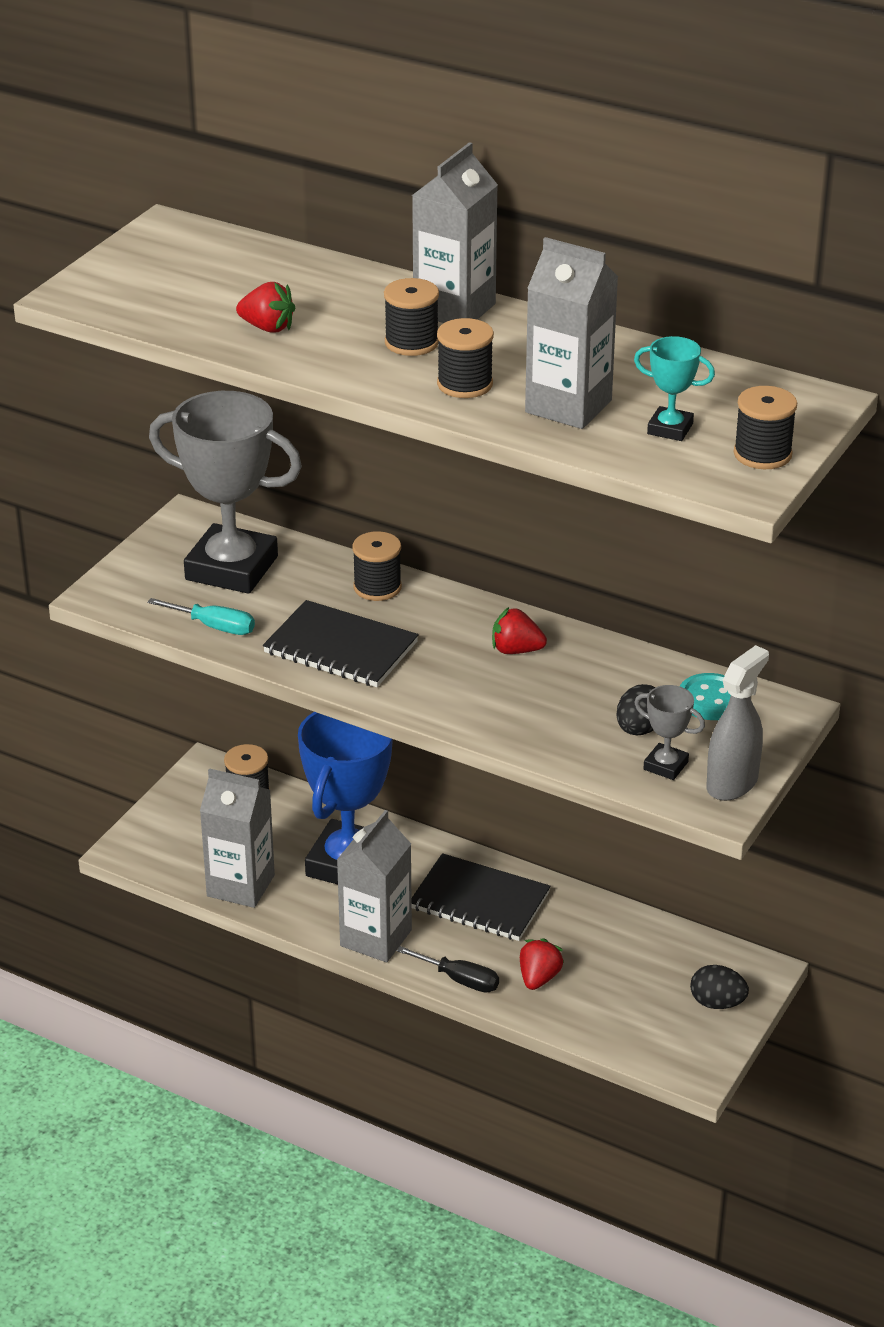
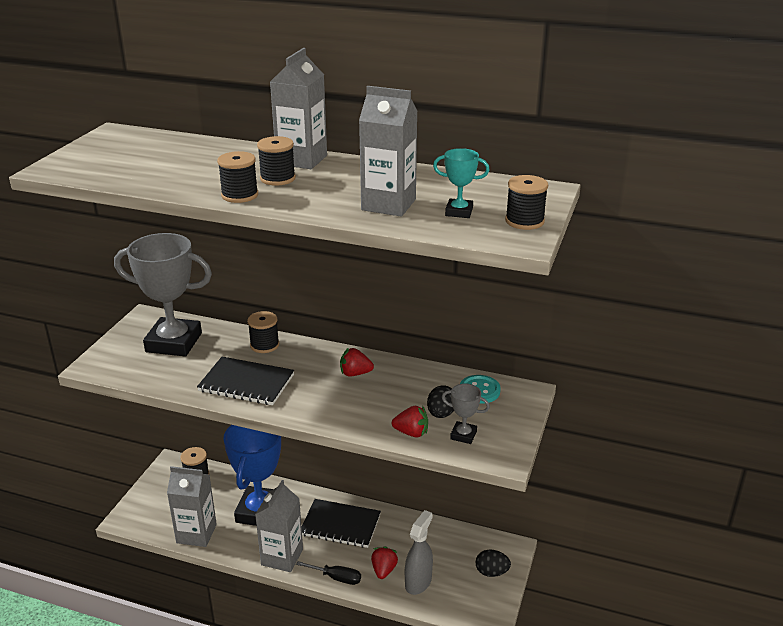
camera: 10 degrees left, 5 degrees down
turquoise screwdriver [148,598,255,635] -> none
red strawberry [236,282,295,333] -> red strawberry moved to [392,406,428,437]
black spool [437,318,494,398] -> black spool moved to [217,151,258,203]
grey spray bottle [706,645,769,801] -> grey spray bottle moved to [405,510,433,595]

